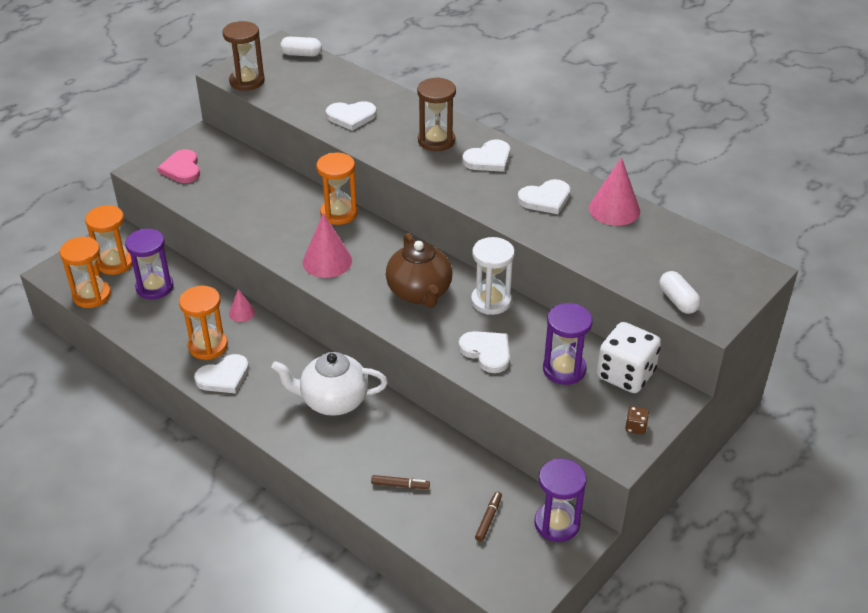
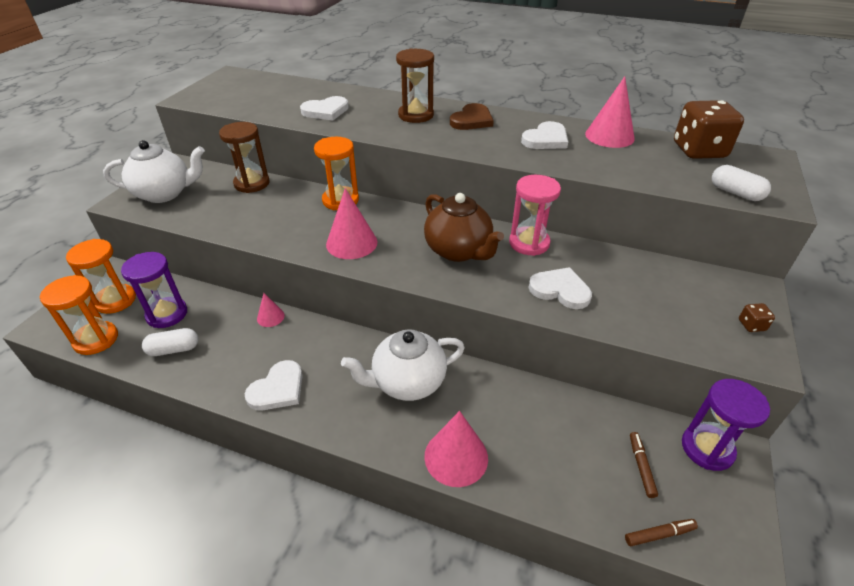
camera: 20 degrees left, 0 degrees up
pink heart [157,149,200,183] -> white teapot [103,140,205,203]
orange hourglass [179,286,228,360] -> none
brown hourglass [222,21,265,91] -> brown hourglass moved to [219,122,270,193]
white capsule [280,37,322,57] -> white capsule moved to [142,328,198,356]
brown marker [371,475,430,489] -> brown marker moved to [625,519,698,546]
white heart [462,140,510,172] -> brown heart [450,103,494,130]
white hourglass [471,237,515,315] -> pink hourglass [509,175,561,256]
purple hourglass [543,303,593,385] -> none
white dice [597,322,661,393] -> none
none -> pink cone [424,411,488,487]
none -> brown dice [674,100,744,159]

